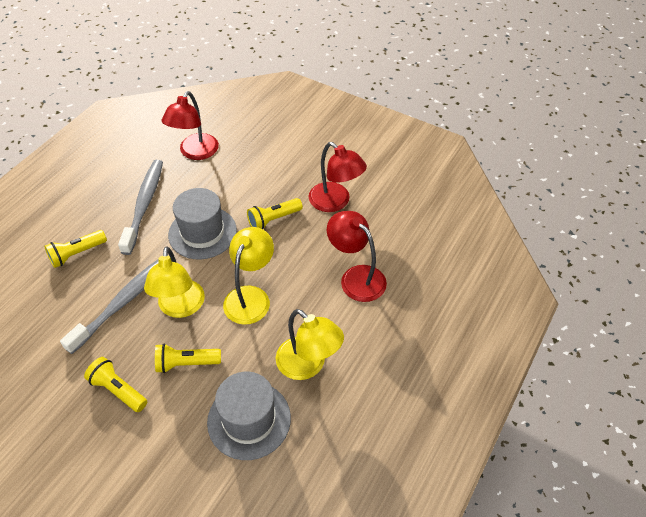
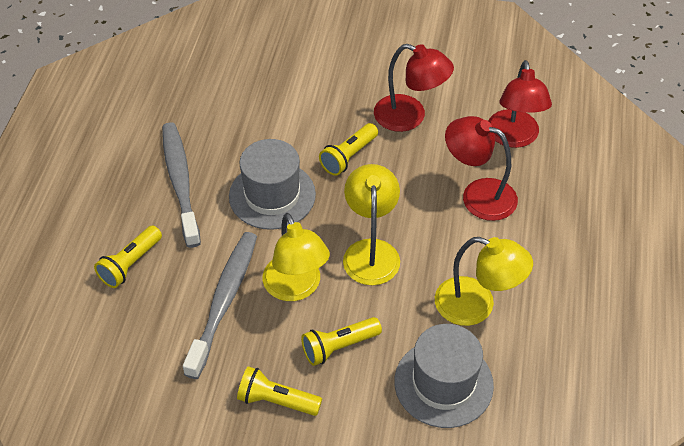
camera: 20 degrees left, 0 degrees up
red lamp [162,91,219,160] -> red lamp moved to [489,60,552,148]

